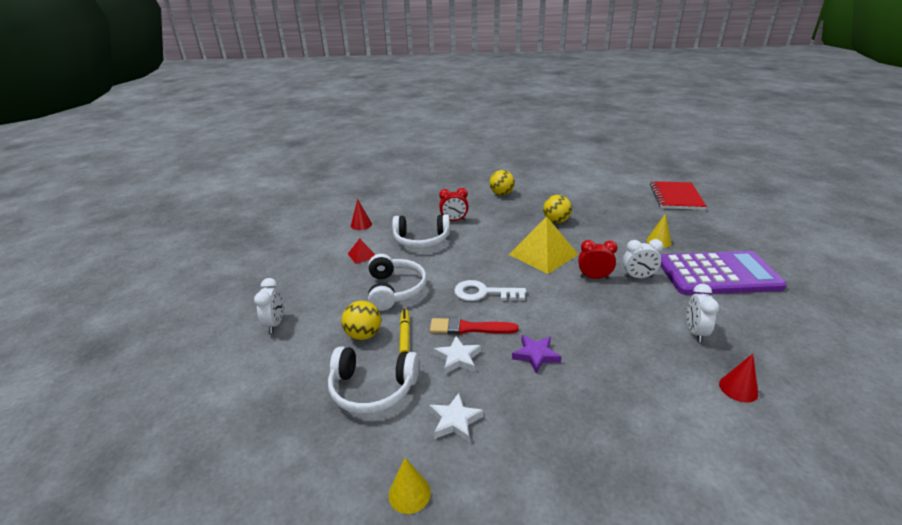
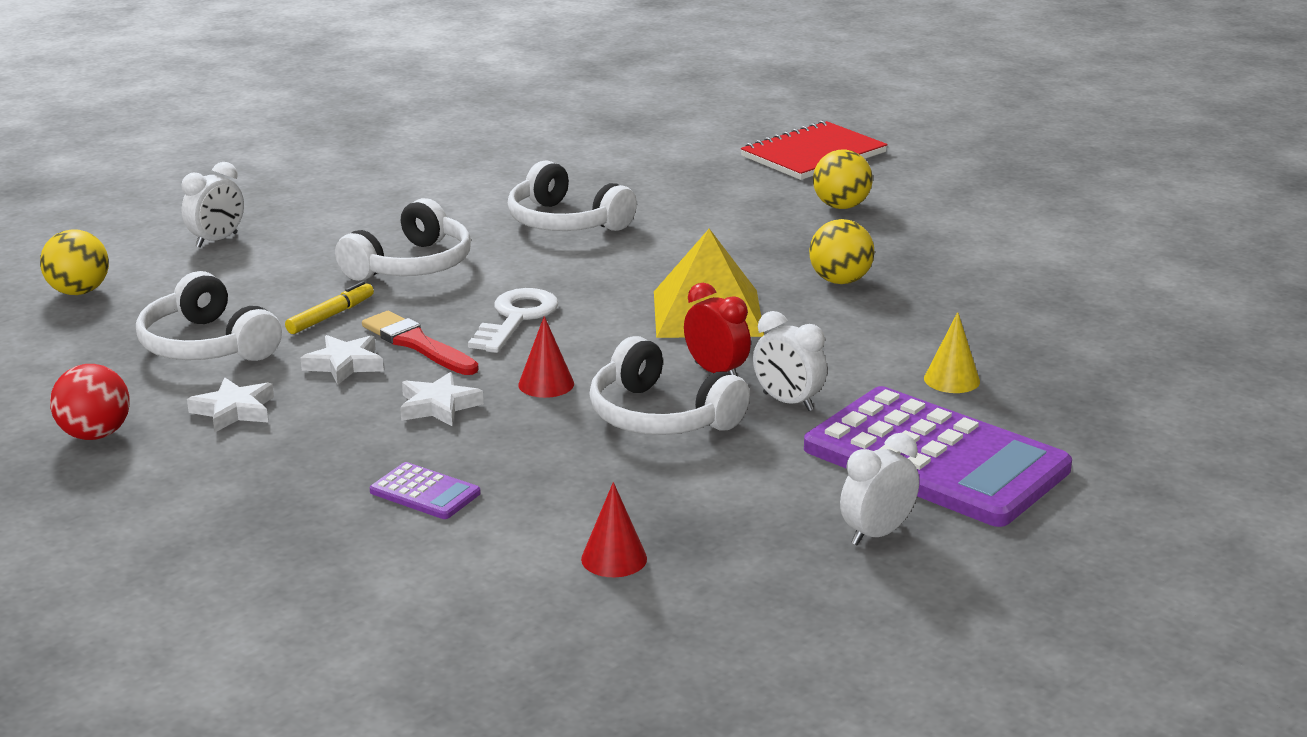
camera: 40 degrees right, 5 degrees down
yellow ball [341,301,381,340] -> yellow ball moved to [40,229,109,295]
red pyramid [348,239,375,264] -> none
red cone [351,199,372,230] -> red cone moved to [518,316,574,398]
yellow cone [389,458,431,514] -> red ball [50,364,130,440]
red clock [439,188,469,221] -> none
white key [454,280,526,301] -> white key turned 60 degrees clockwise [468,288,558,353]
purple star [512,335,561,374] -> white star [400,372,484,426]
red notebook [650,181,707,210] -> red notebook moved to [741,120,888,180]
white clock [687,284,719,342] -> white clock moved to [840,433,919,546]
none -> purple calculator [370,462,480,519]
none -> white headphones [589,336,750,435]

